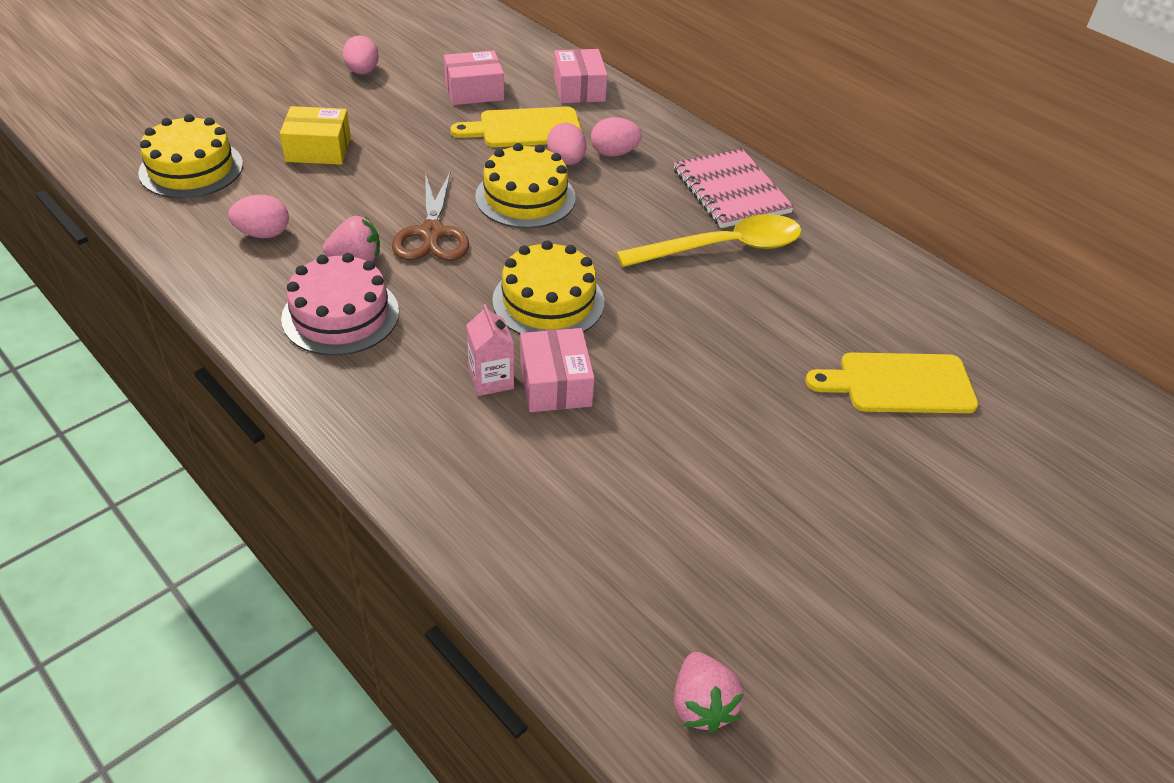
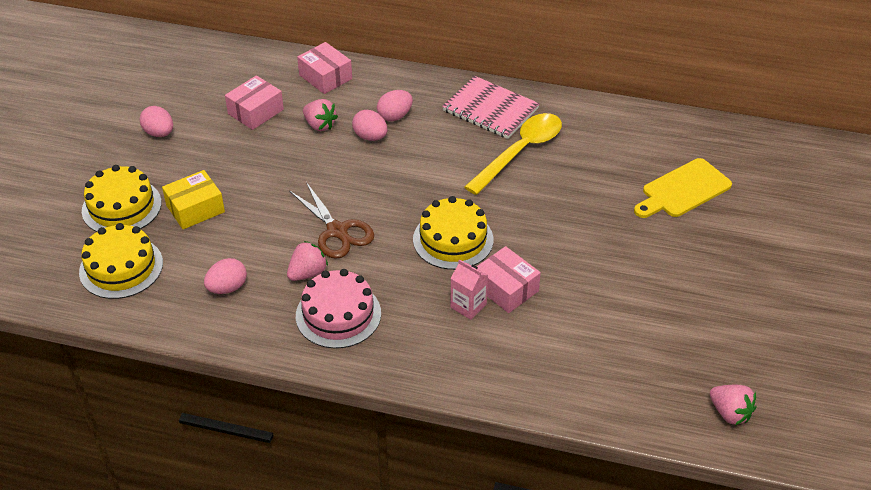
camera: 30 degrees left, 0 degrees up
yellow cutting board [450,107,582,147] -> pink strawberry [303,99,338,131]
yellow cake [475,143,576,228] -> yellow cake moved to [82,165,162,232]

